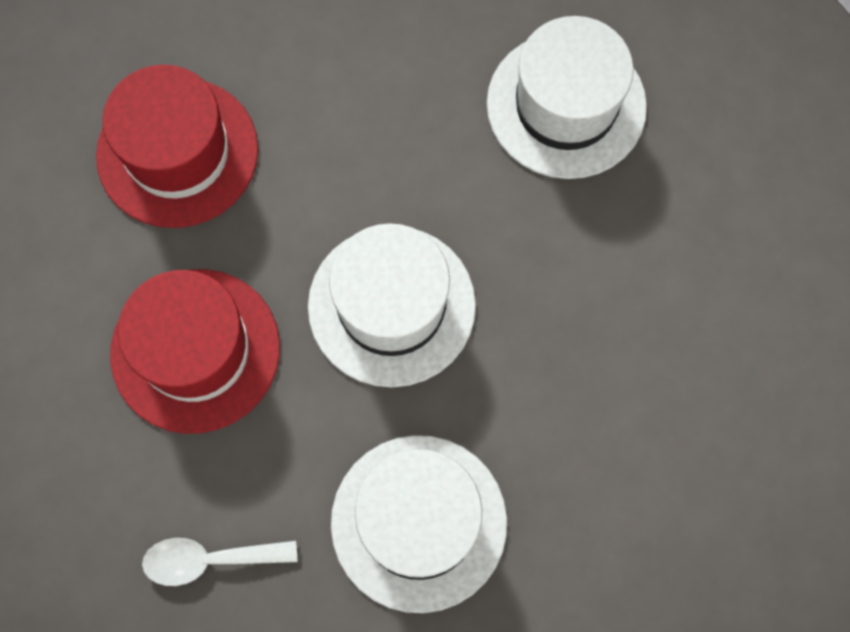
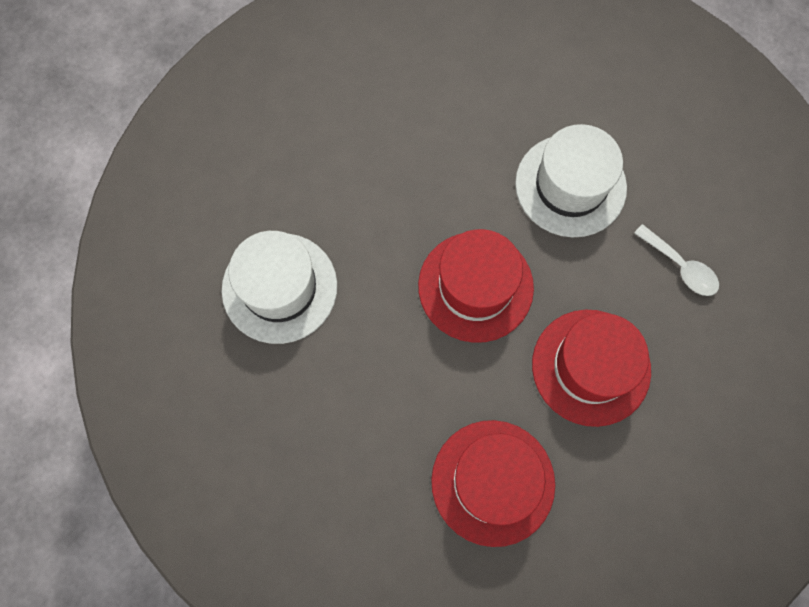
camera: 130 degrees left, 0 degrees up
white hat [308,223,476,388] -> red hat [418,229,534,343]

